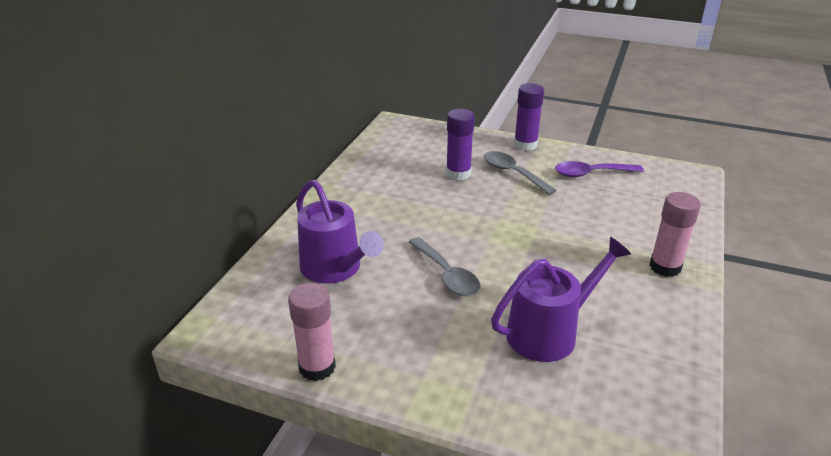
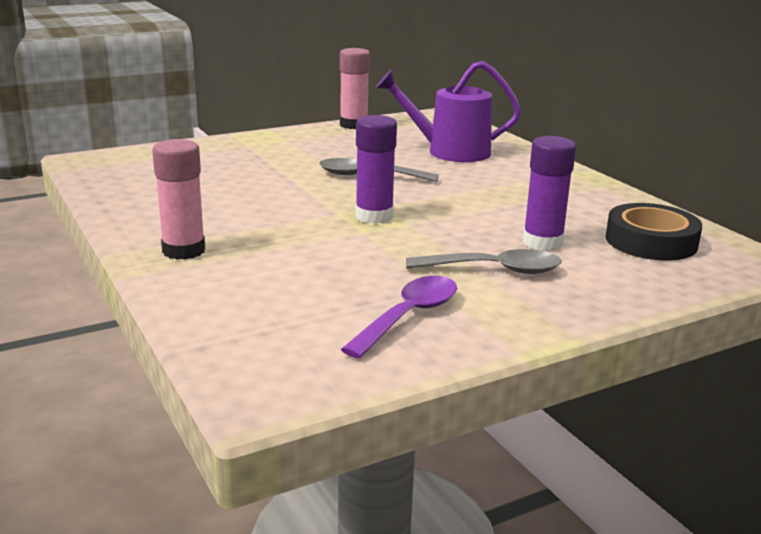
camera: 130 degrees right, 10 degrees down
purple watering can [491,237,631,362] -> none
purple glue stick [514,83,544,150] -> purple glue stick moved to [355,115,397,224]
none -> black tape [606,203,702,260]

